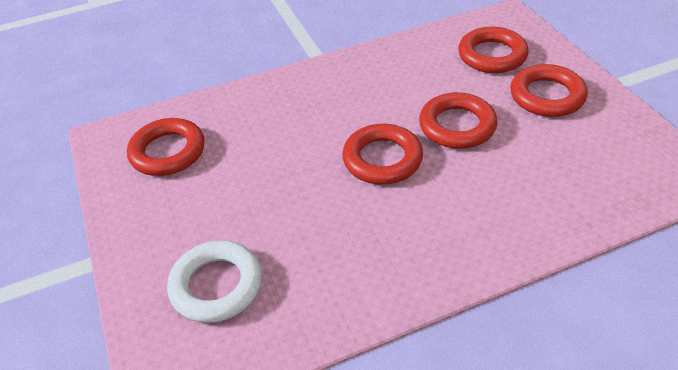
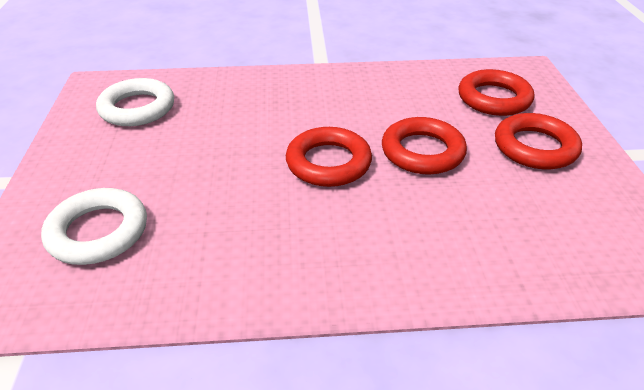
camera: 15 degrees right, 5 degrees down
red ring [127,118,205,176] -> white ring [96,78,174,126]

